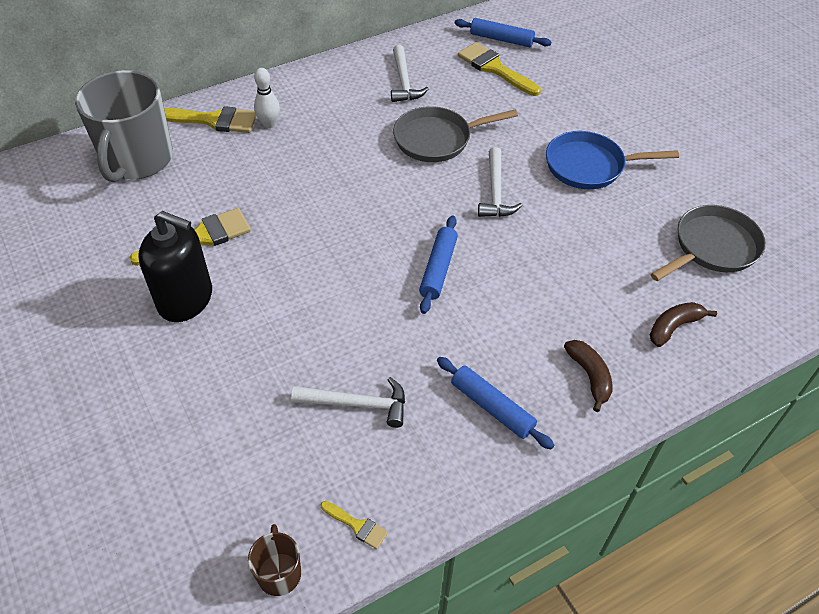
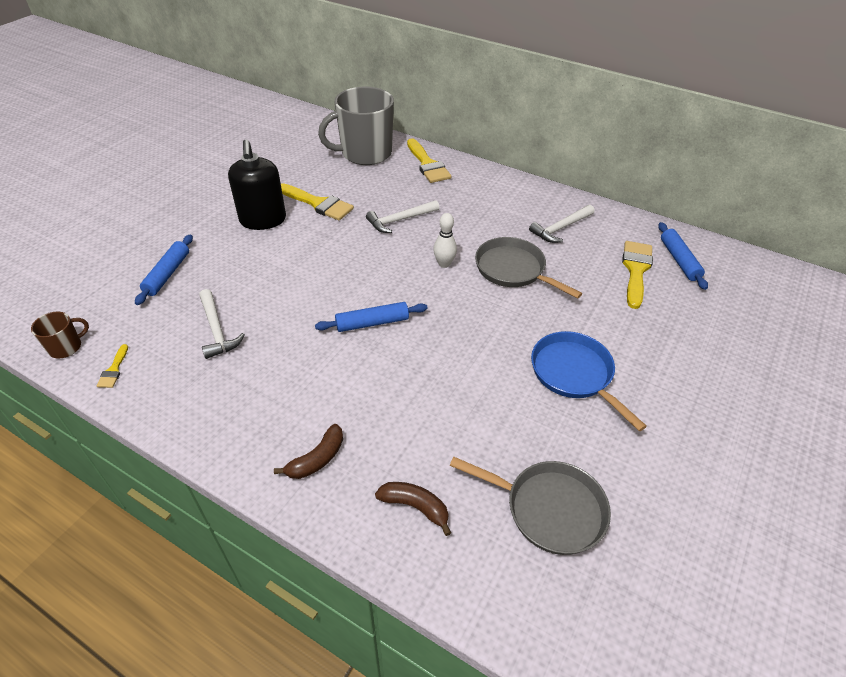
camera: 60 degrees right, 5 degrees down
white bowling pin [254,68,280,128] -> white bowling pin moved to [433,213,457,268]
blue rolling pin [437,357,554,449] -> blue rolling pin moved to [135,234,193,305]
white hammer [478,147,522,217] -> white hammer moved to [366,200,439,233]

